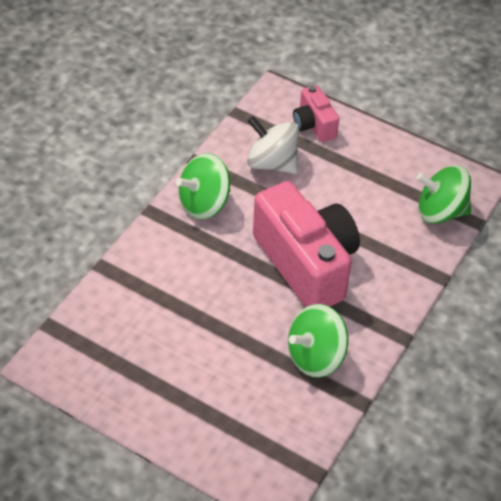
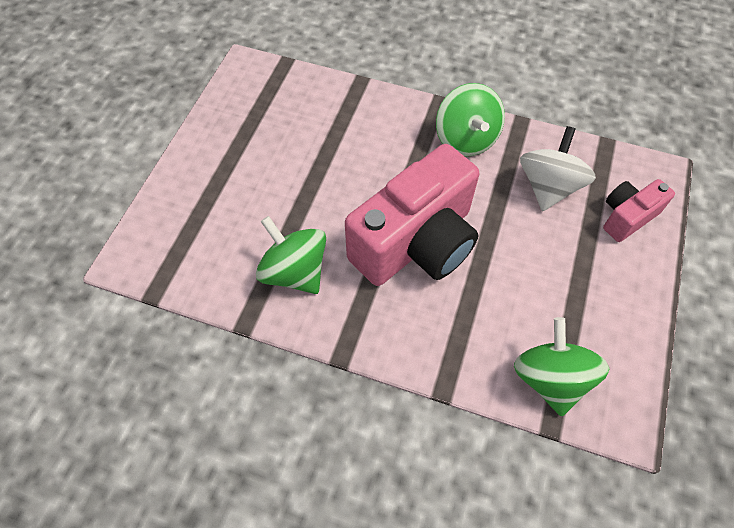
camera: 80 degrees right, 10 degrees up
green spinning top [176,153,230,219] -> green spinning top turned 150 degrees counterclockwise [436,83,505,157]

